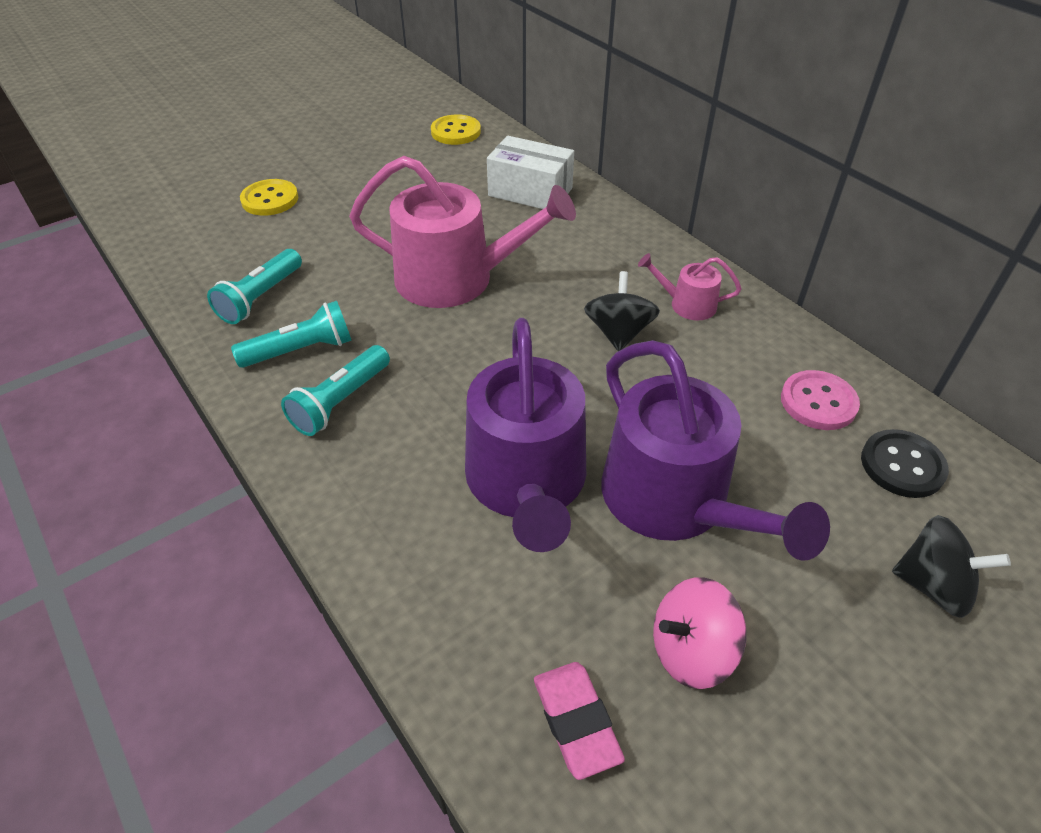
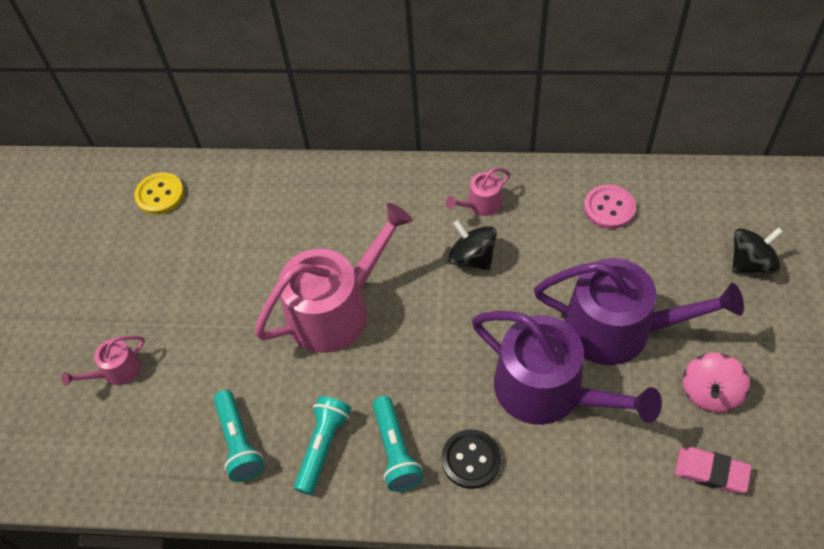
camera: 45 degrees left, 10 degrees up
yellow button [240,179,298,216] -> pink watering can [62,336,145,386]
white box [487,136,574,209] -> none
black button [861,429,949,498] -> black button moved to [442,429,501,489]

